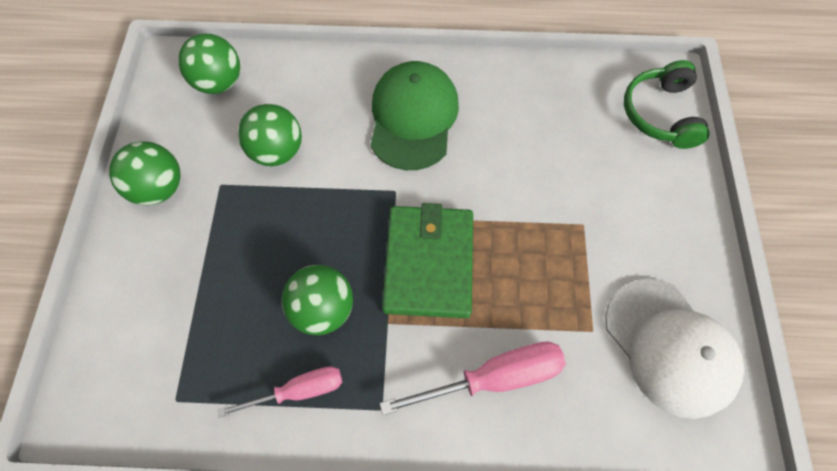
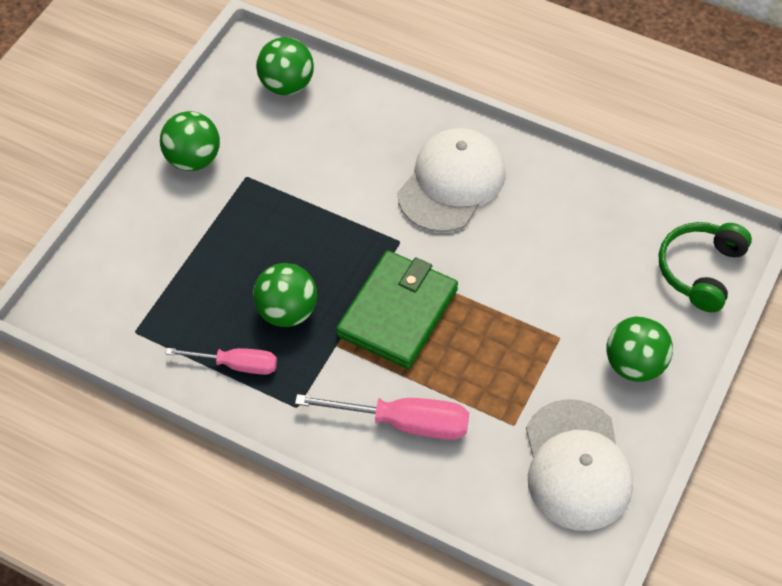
camera: 25 degrees right, 10 degrees down
green ball [238,104,302,166] -> green ball moved to [606,316,673,382]
green cap [370,61,459,170] -> white cap [398,128,506,232]

